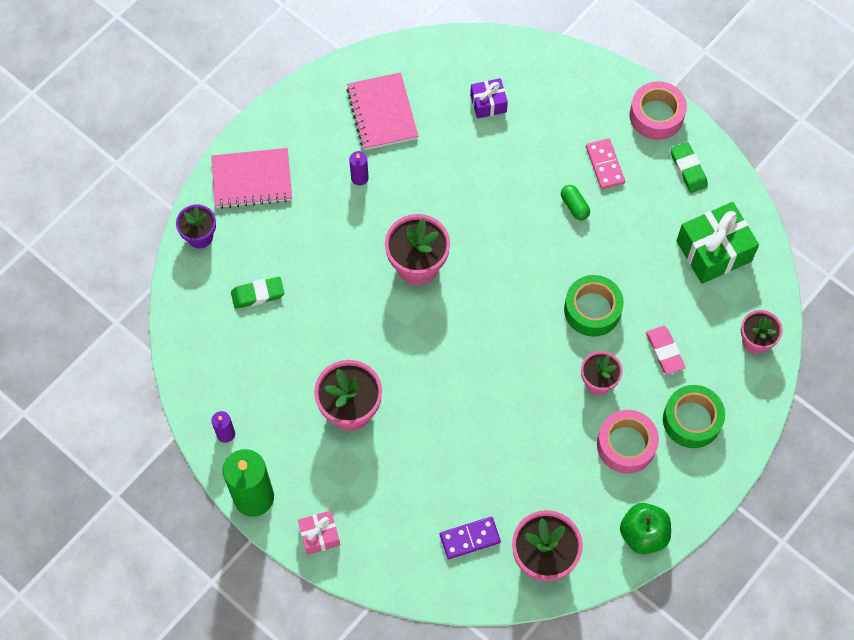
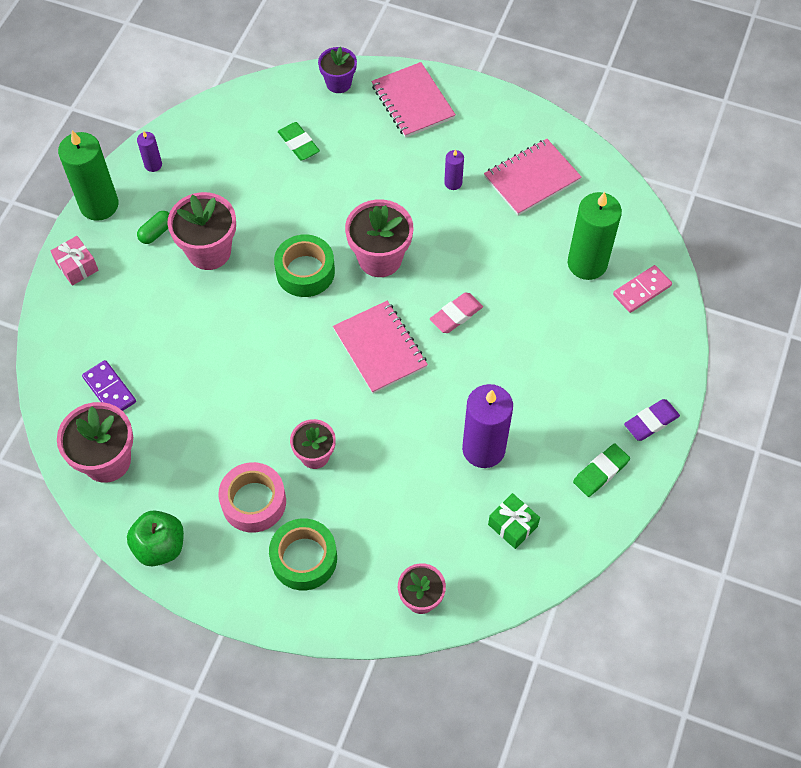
camera: 70 degrees right, 5 degrees down
purple gift [470,78,508,119] -> green candle [568,192,622,280]
green capsule [561,185,590,220] -> green capsule moved to [137,211,169,244]
green tape [564,275,624,337] -> green tape moved to [274,234,335,297]
pink domino [586,138,625,189] -> pink domino moved to [613,265,672,313]
pink tape [630,81,687,140] -> purple eraser [624,399,680,441]
pink eraser [646,326,686,375] -> pink eraser moved to [430,293,483,333]
green gift [676,202,759,284] -> green gift [488,493,540,549], size x0.55
none -> pink notebook [333,301,428,393]
none -> purple candle [462,384,513,468]

